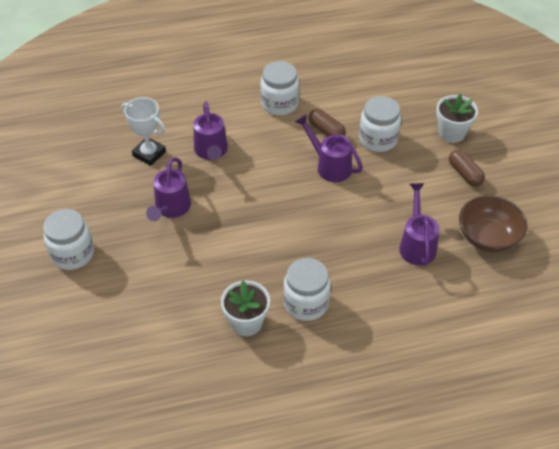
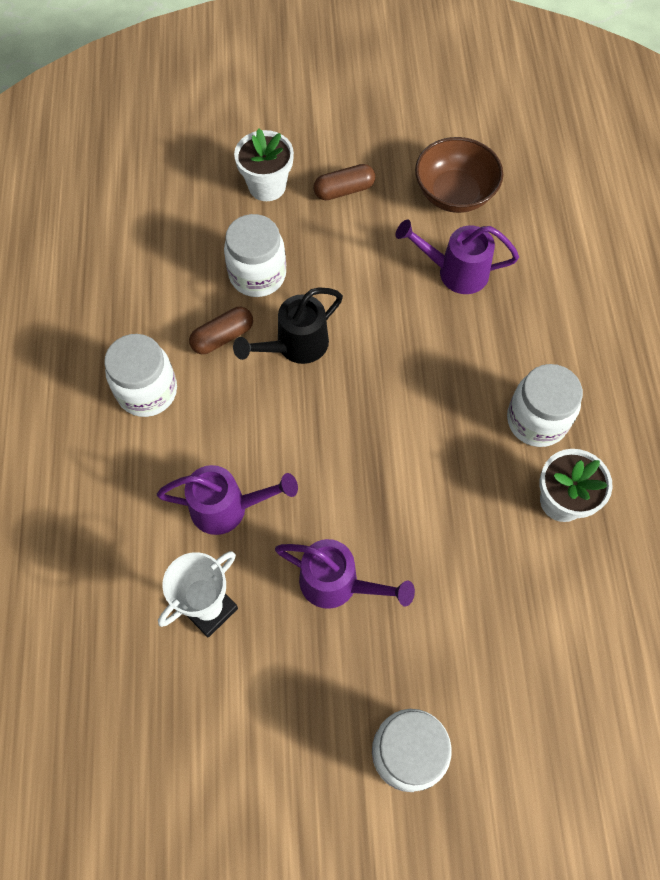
camera: 80 degrees left, 15 degrees up
purple watering can [295,114,363,182] -> black watering can [233,287,343,364]

